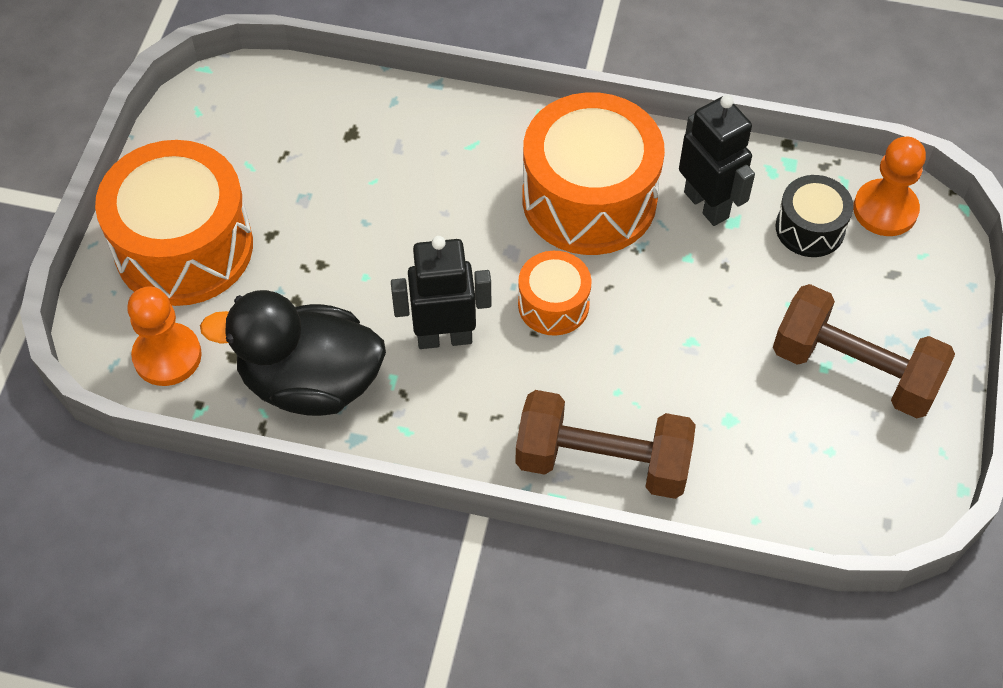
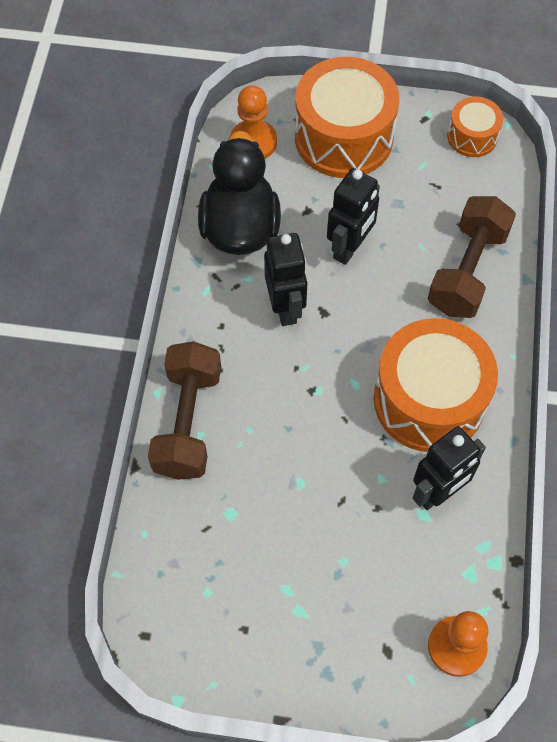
camera: 85 degrees right, 5 degrees up
orange drum [518,251,591,336] -> orange drum moved to [447,97,503,157]
brown dumbbell [773,284,955,418] -> brown dumbbell moved to [428,196,516,318]
black drum [775,175,854,257] -> none
none -> black robot [327,168,380,265]

